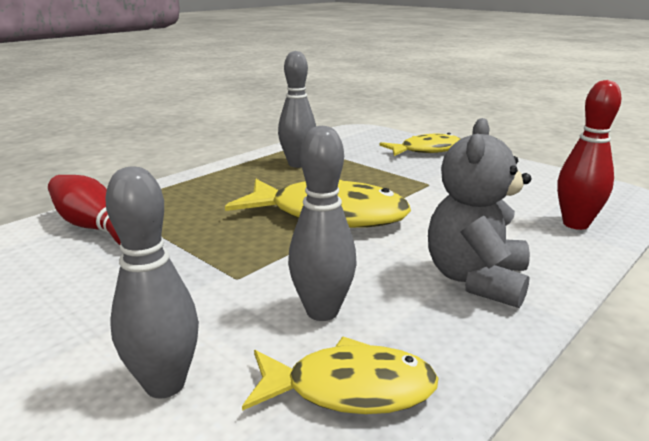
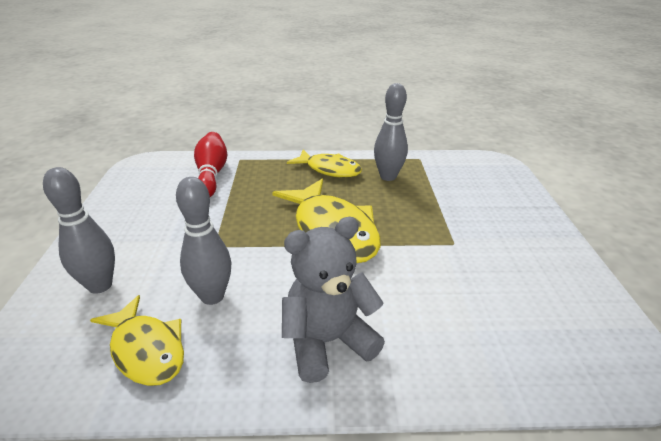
camera: 45 degrees right, 10 degrees up
yellow fish [379,133,461,156] -> yellow fish moved to [287,150,362,178]
red bowling pin [557,80,622,230] -> none

